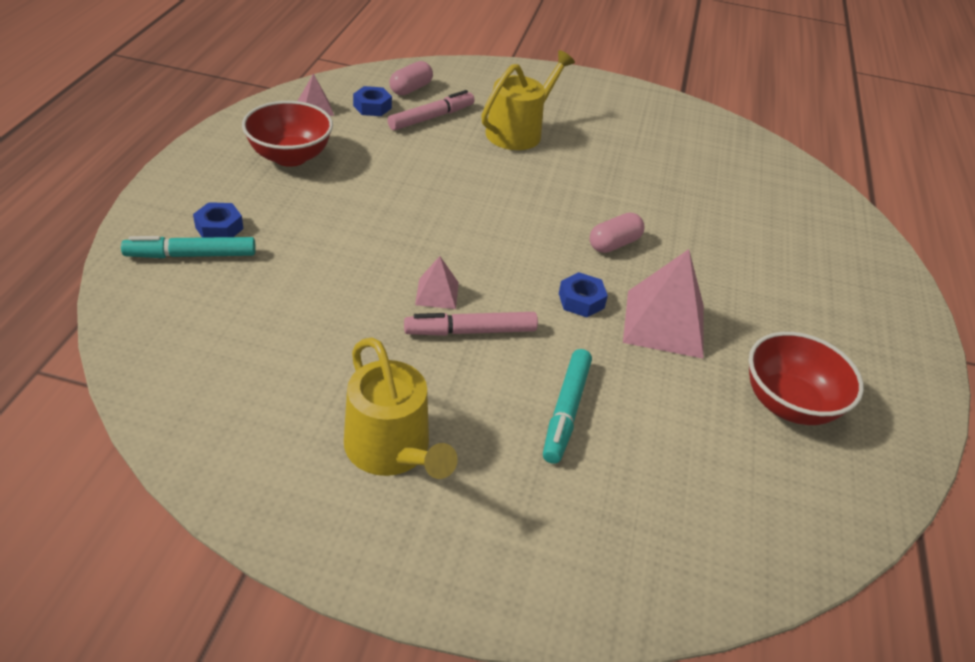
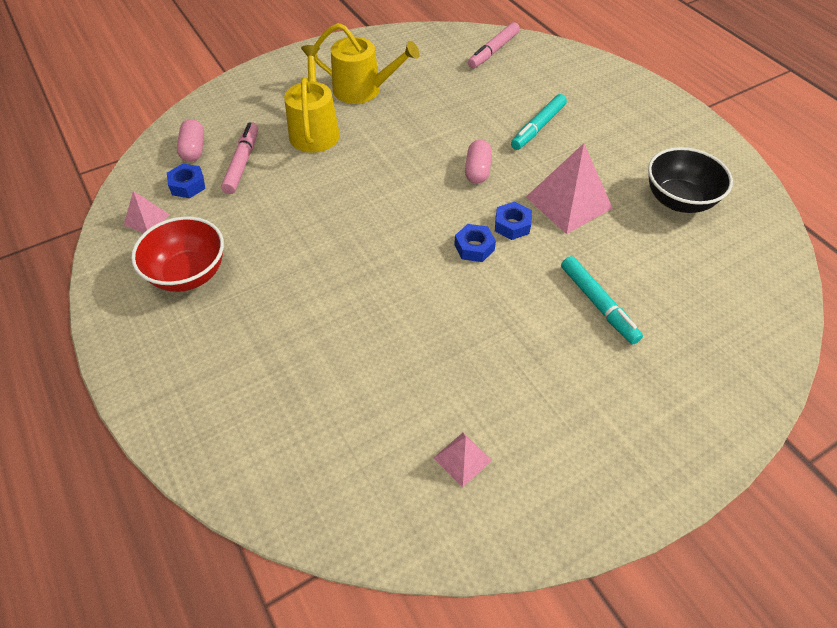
camera: 40 degrees left, 10 degrees up
turquoise marker [121,236,256,258] -> turquoise marker moved to [511,94,567,150]
blue nut [193,202,243,238] -> blue nut moved to [454,224,496,262]
yellow watering can [344,338,458,479] -> yellow watering can moved to [314,23,420,104]
pink marker [404,312,538,336] -> pink marker moved to [468,22,520,68]
pink pyramid [415,256,459,309] -> pink pyramid moved to [434,433,492,487]
red bowl [749,332,864,425] -> black bowl [648,147,733,213]

